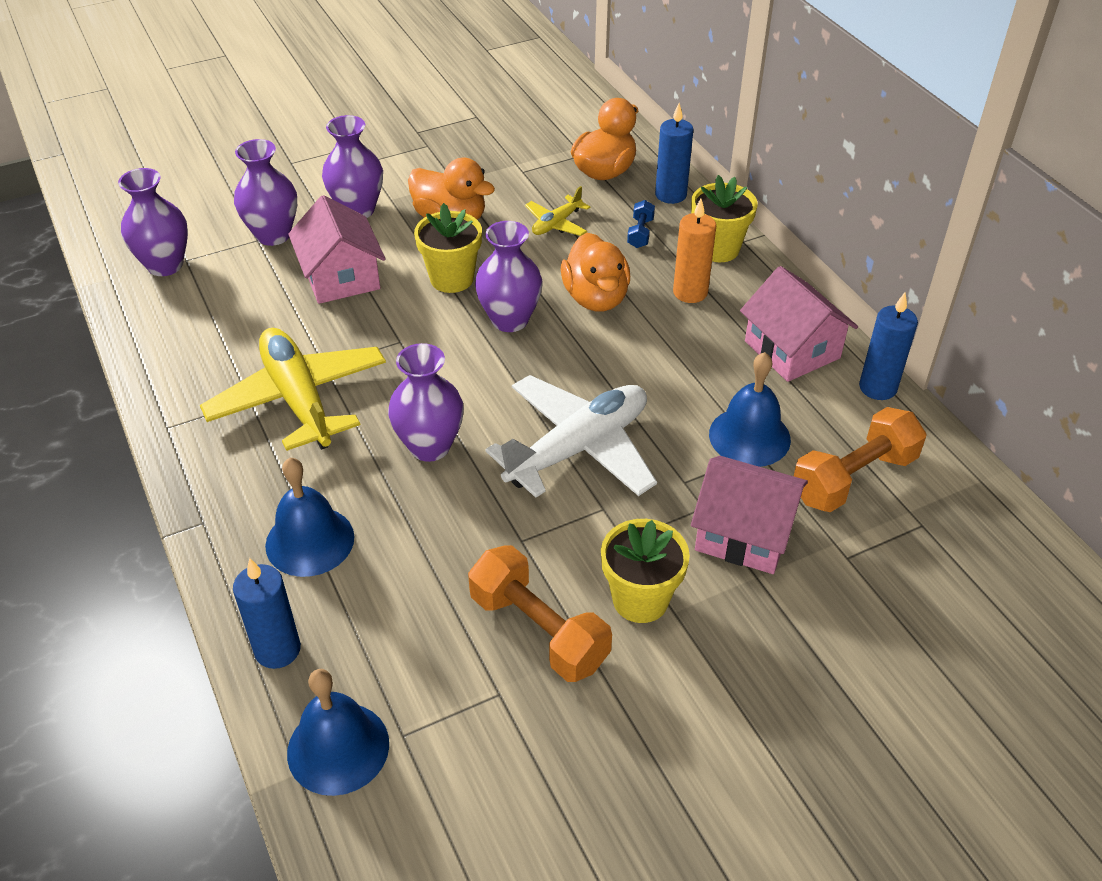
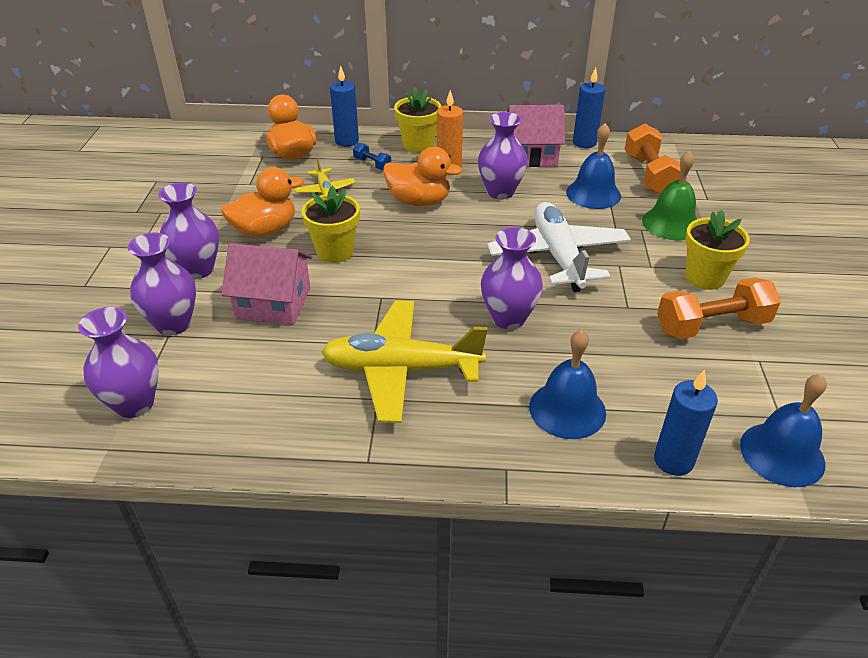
camera: 60 degrees left, 5 degrees down
purple vase [475,221,542,332] -> purple vase moved to [478,112,528,199]
pink house [691,456,808,574] -> green bell [642,151,697,240]

